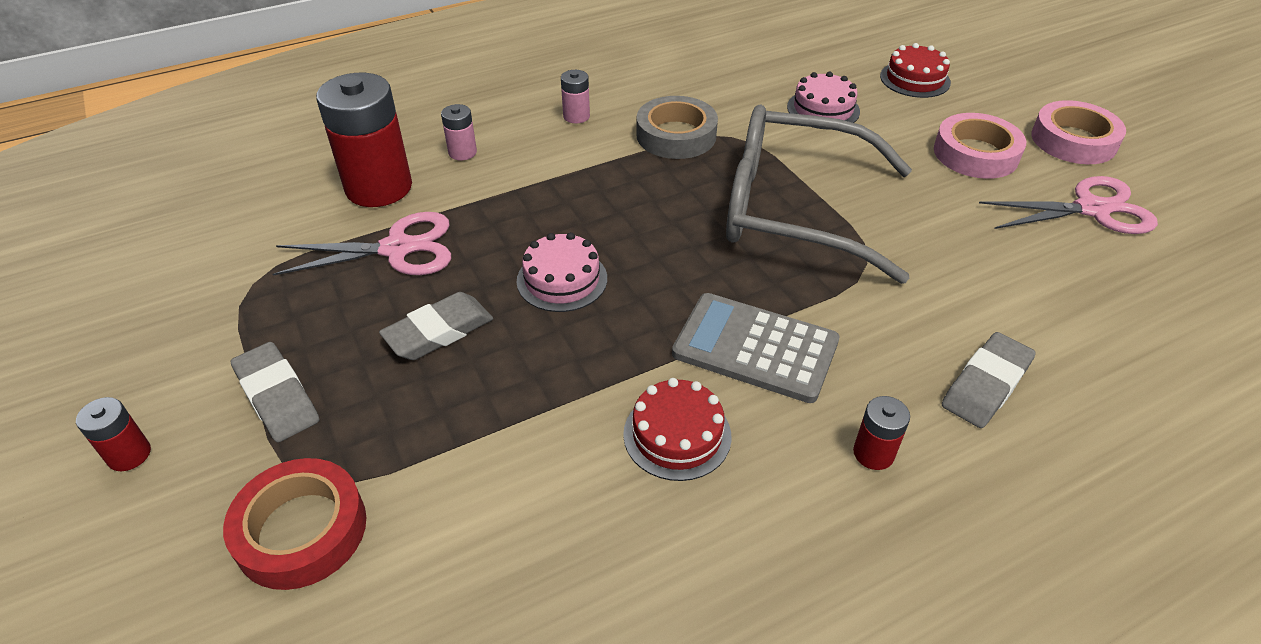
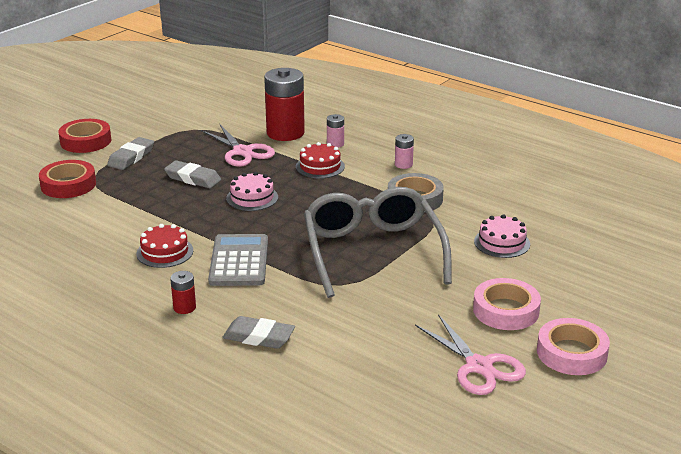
camera: 65 degrees right, 15 degrees down
red battery [76,397,151,471] -> red tape [58,119,111,153]
red cake [880,43,951,98] -> red cake moved to [296,142,345,178]

